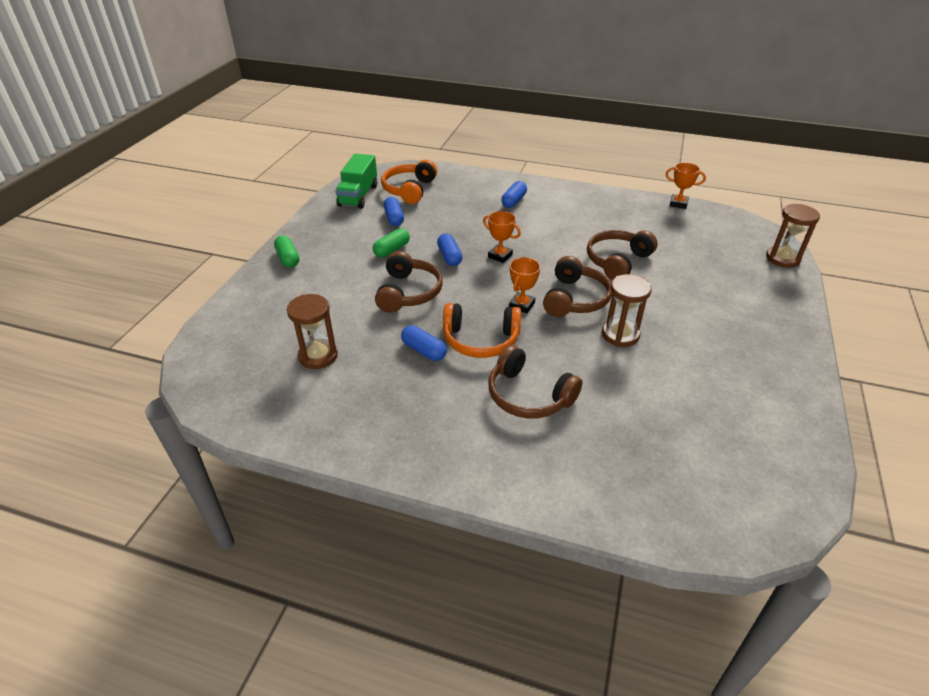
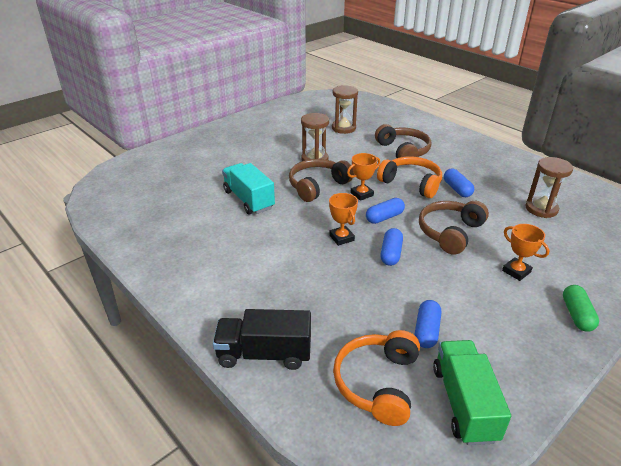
camera: 150 degrees left, 5 degrees down
green truck [335,154,377,209] -> green truck turned 45 degrees counterclockwise [433,340,511,445]
green capsule [373,228,410,257] -> none
orange headphones [381,160,437,204] -> orange headphones turned 150 degrees clockwise [333,330,420,426]
blue capsule [501,181,527,208] -> blue capsule moved to [366,198,405,224]
brown headphones [587,230,658,280] -> turquoise truck [222,163,275,214]
orange trophy [666,162,706,209] -> orange trophy moved to [502,224,549,281]
brown hourglass [766,204,820,268] -> brown hourglass moved to [332,85,358,134]
none -> black truck [213,309,311,370]

